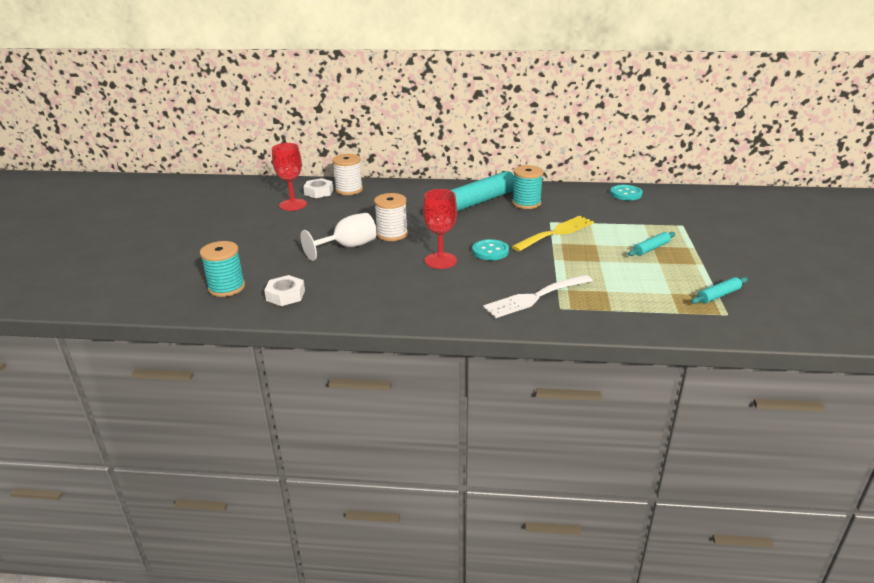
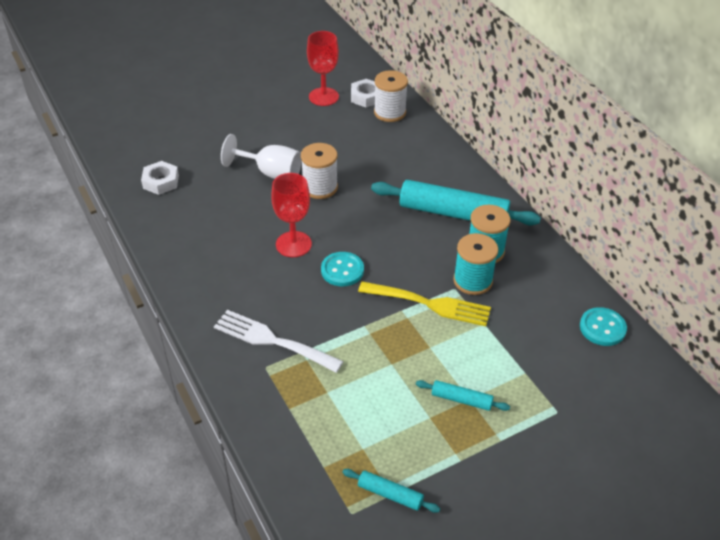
camera: 55 degrees right, 15 degrees up
turquoise spool [200,241,245,297] -> turquoise spool moved to [453,233,498,295]

